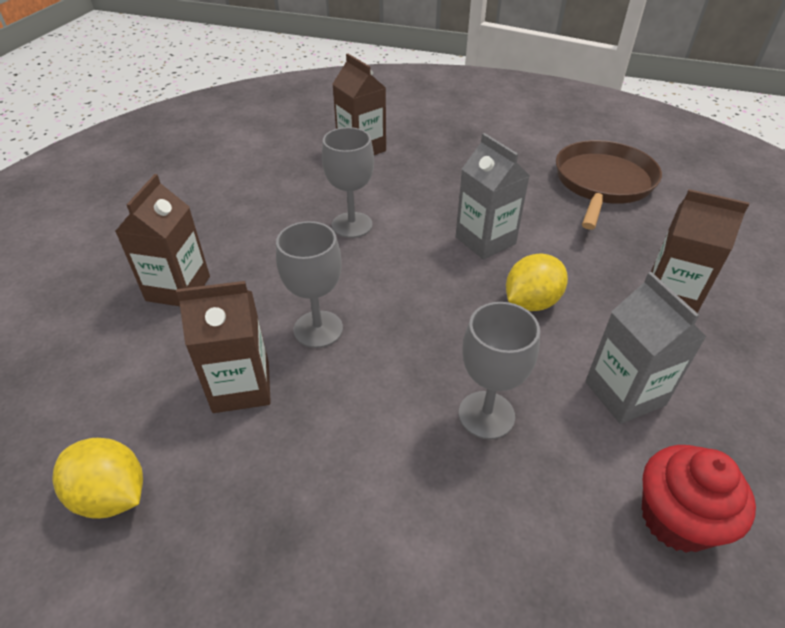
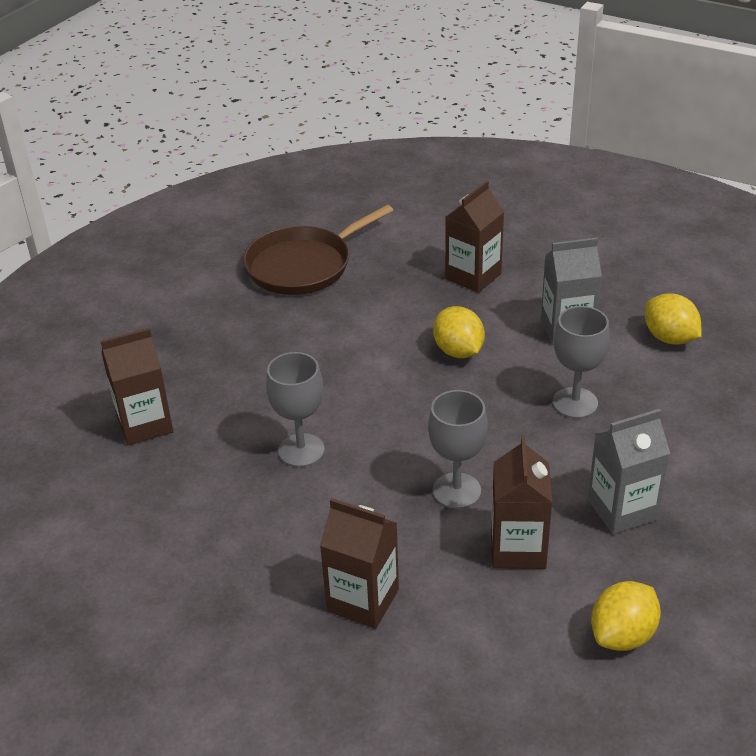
camera: 75 degrees left, 5 degrees down
grey carton [456,133,530,260] -> grey carton moved to [588,409,670,534]
brown pan [556,140,662,230] -> brown pan turned 75 degrees counterclockwise [243,205,393,295]
red cupcake [642,445,756,553] -> yellow lemon [645,294,702,345]

